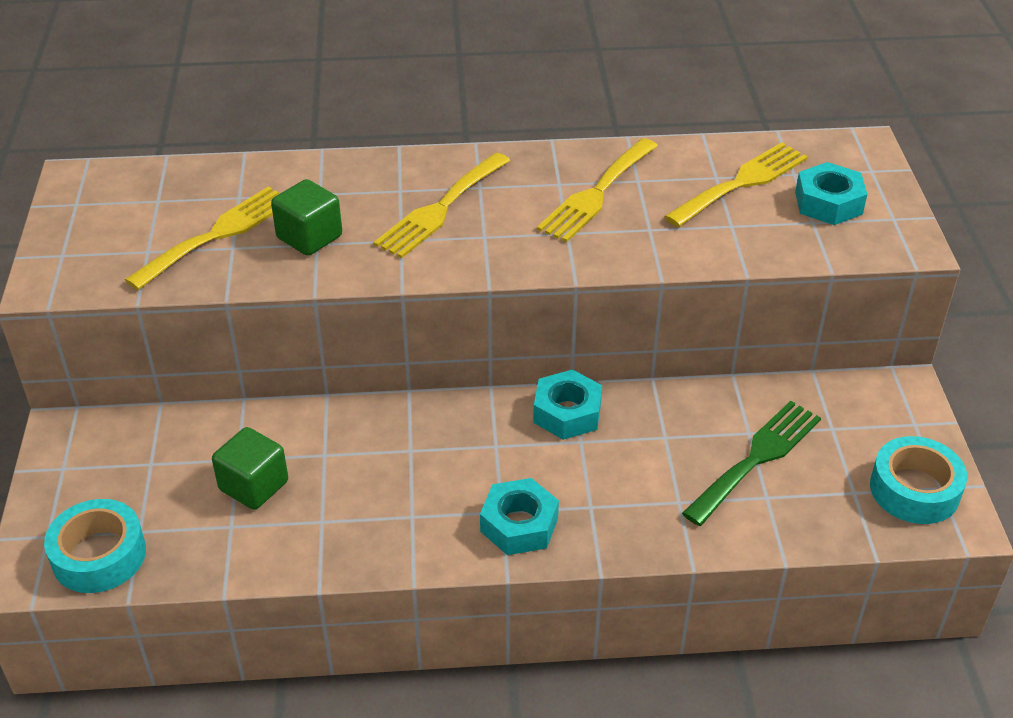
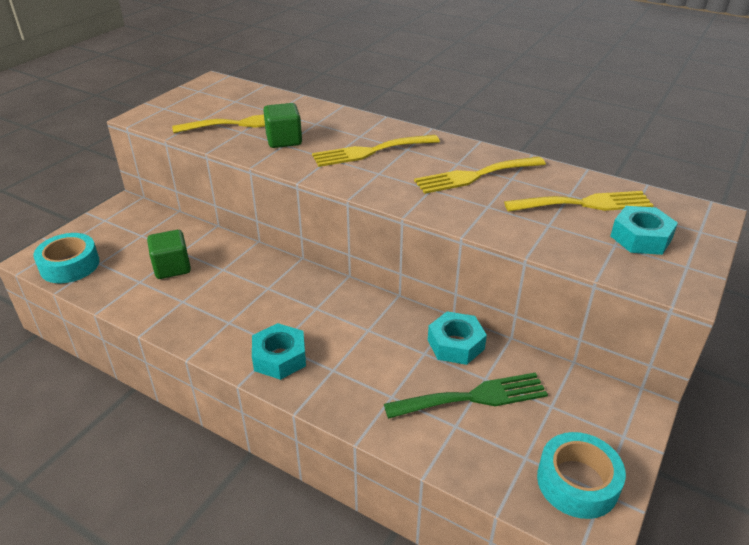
camera: 35 degrees right, 5 degrees down
turquoise nut [533,369,602,440] -> turquoise nut moved to [428,311,487,365]

